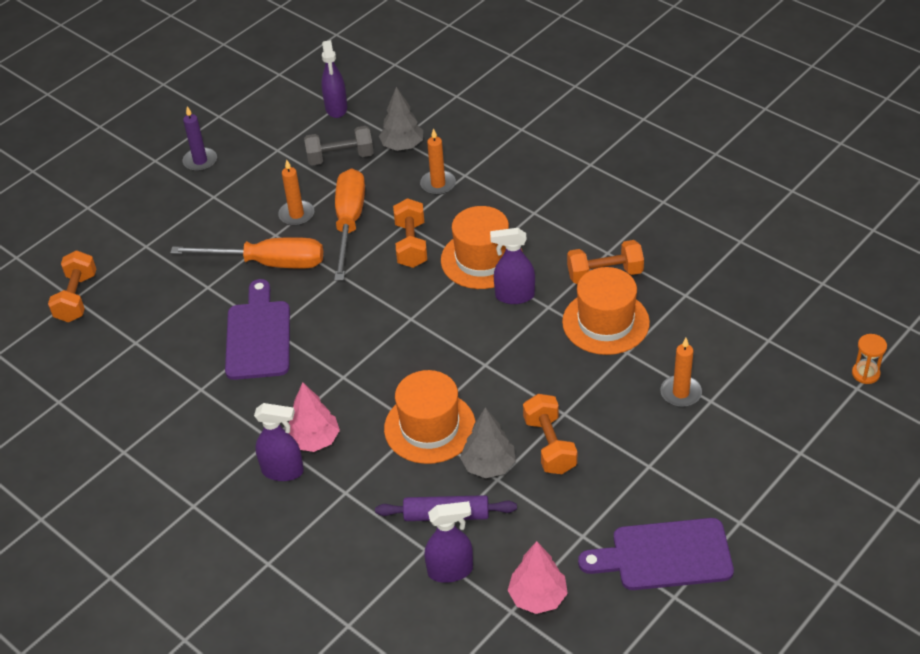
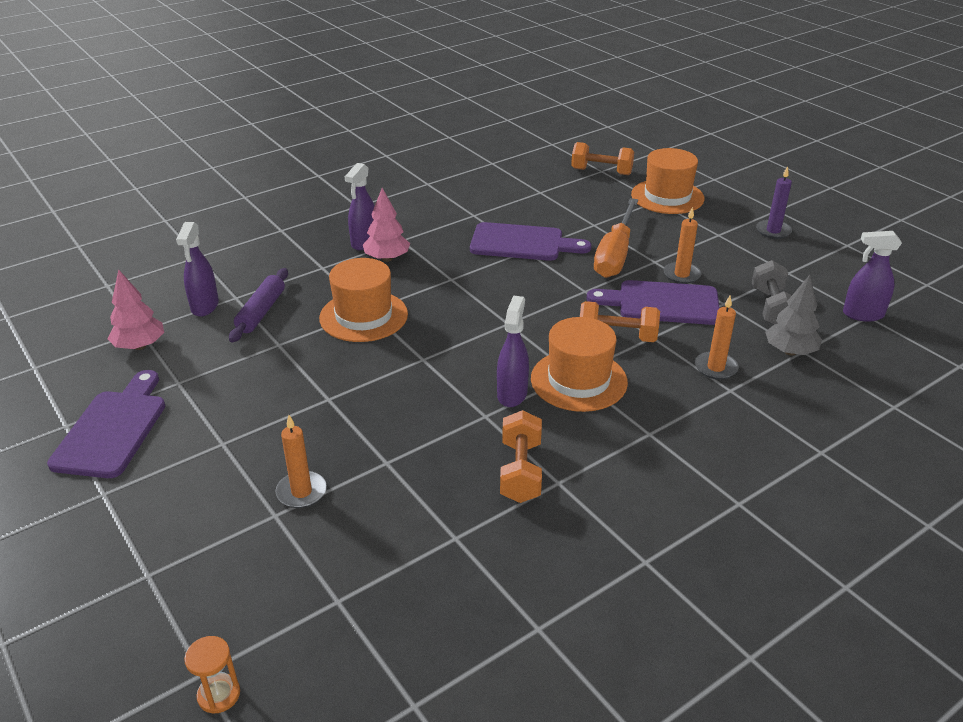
camera: 100 degrees right, 10 degrees down
orange screwdriver [334,168,365,281] -> purple cutting board [587,280,720,325]
grey tree [460,408,516,478] -> none
orange dumbbell [523,394,577,474] -> none
orange hat [562,267,650,355] -> orange hat moved to [631,148,704,214]

